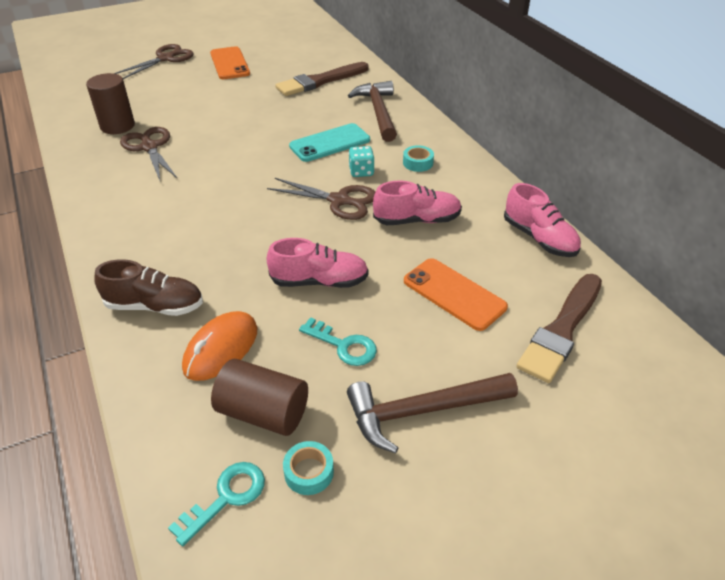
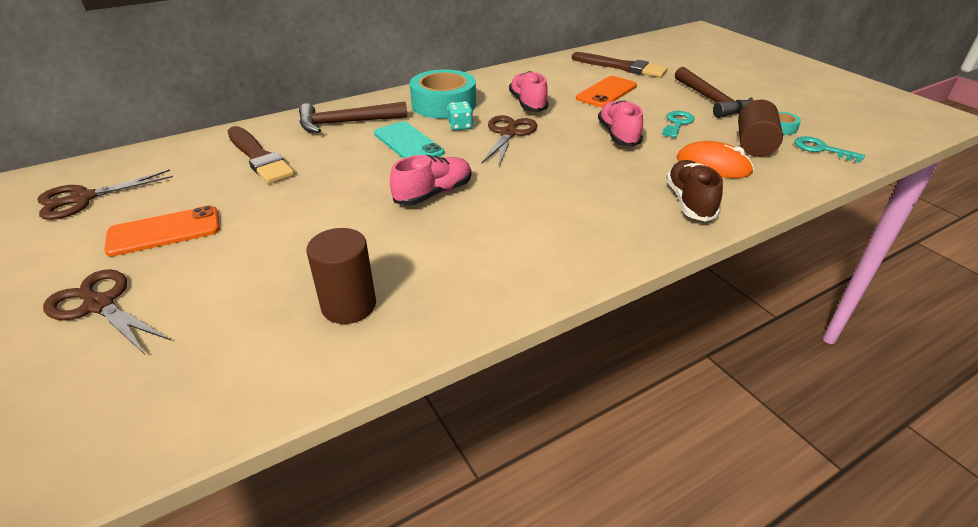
camera: 95 degrees left, 5 degrees down
brown scissors [120,127,177,180] -> brown scissors moved to [38,169,173,220]
turquoise tape [403,145,434,172] -> turquoise tape [410,69,476,119], size x2.35
pink shoe [504,183,581,257] -> pink shoe moved to [390,155,471,206]

